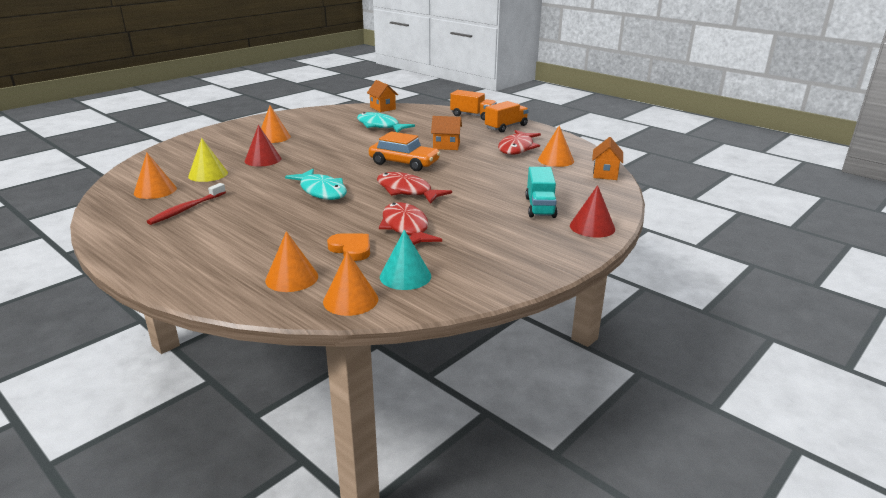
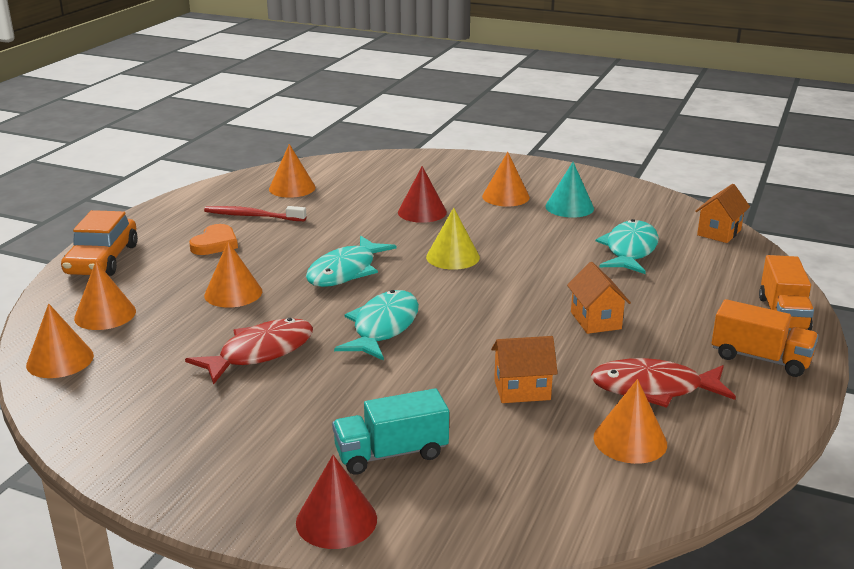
camera: 70 degrees right, 0 degrees up
yellow cone [188,138,228,182] -> yellow cone moved to [426,207,480,270]
orange heart [327,233,370,261] -> orange heart moved to [189,224,238,255]
orange car [369,131,440,171] -> orange car moved to [61,210,138,276]
red fish [377,172,452,204] -> turquoise fish [334,290,419,361]
turquoise cone [380,230,431,290] -> turquoise cone moved to [545,162,594,218]
orange house [592,137,623,180] -> orange house moved to [491,336,558,403]
none -> orange cone [204,241,262,308]

